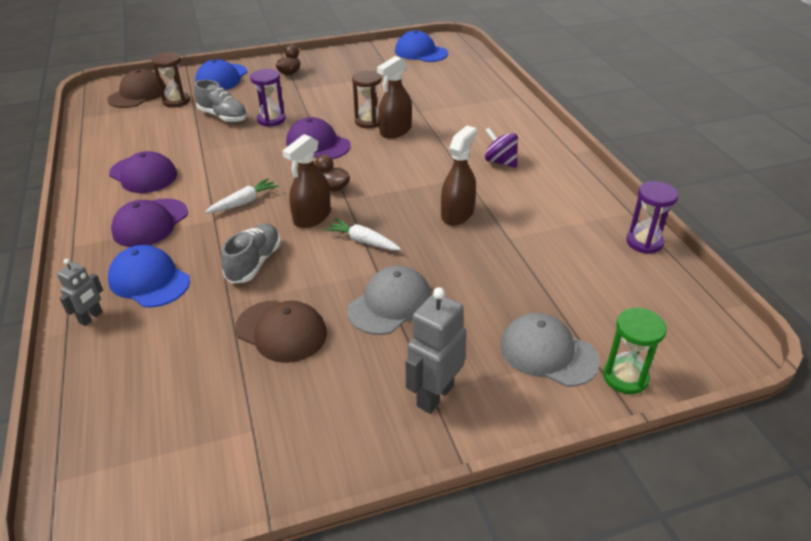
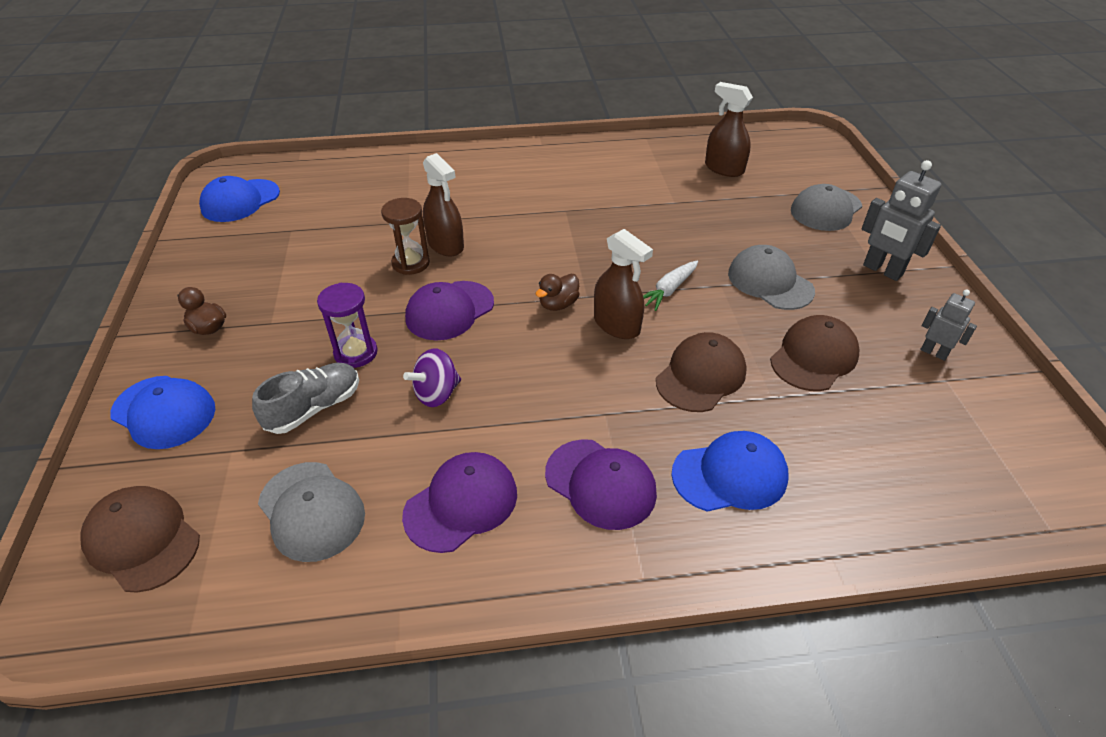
camera: 80 degrees left, 5 degrees up
grey robot [57,259,103,326] -> grey robot moved to [920,289,977,361]
blue cap [108,245,190,307] -> blue cap turned 150 degrees counterclockwise [671,431,789,512]
brown hourglass [152,52,190,108] -> none
white carrot [205,178,279,213] -> none
grey shoe [221,223,281,284] -> brown cap [656,332,747,412]
brown spray bottle [441,126,477,225] -> brown spray bottle moved to [705,82,753,177]
purple spinning top [485,128,518,168] -> purple spinning top moved to [403,348,461,407]
green hourglass [603,308,667,394] -> none
purple hourglass [626,181,679,254] -> none
none -> grey cap [258,462,365,562]

